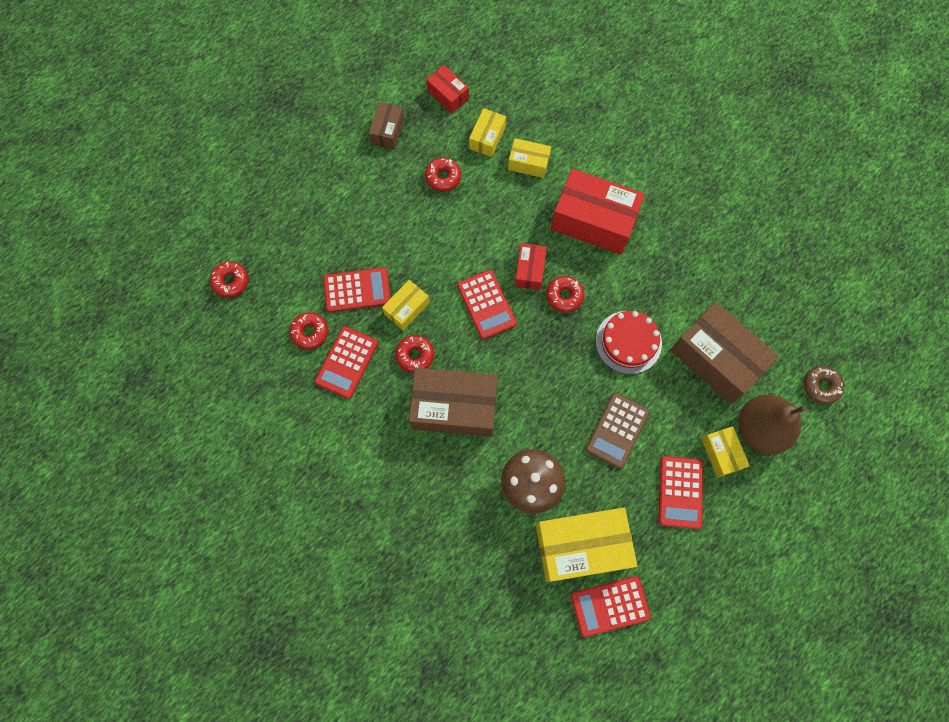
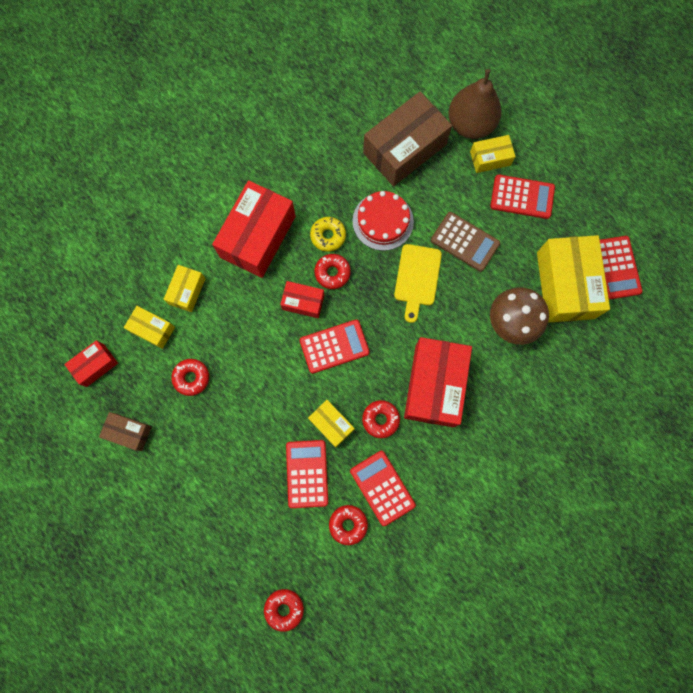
camera: 85 degrees left, 5 degrees up
red calculator [315,326,378,399] -> red calculator turned 150 degrees counterclockwise [350,451,416,526]
brown box [409,368,498,437] -> red box [404,337,472,427]
brown donut [804,366,844,404] -> none
none -> yellow donut [310,217,346,252]
none -> yellow cutting board [394,244,442,323]

